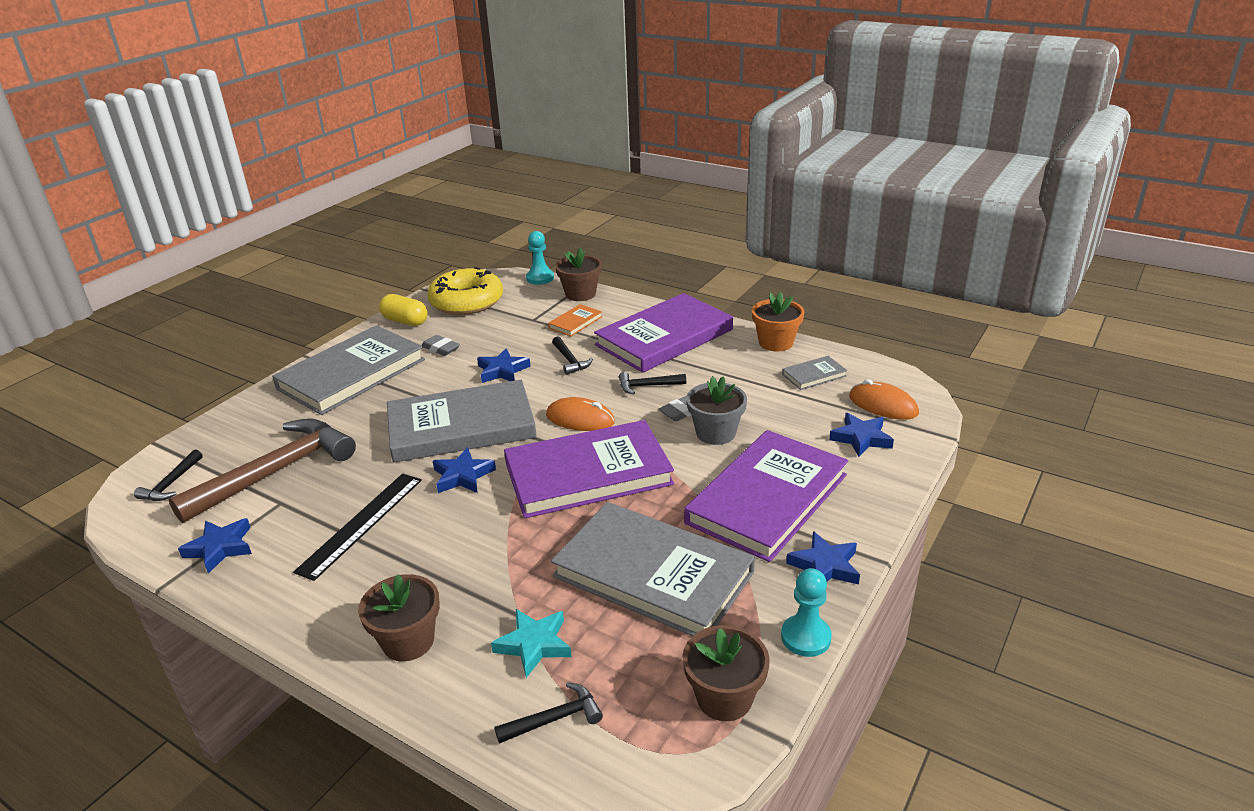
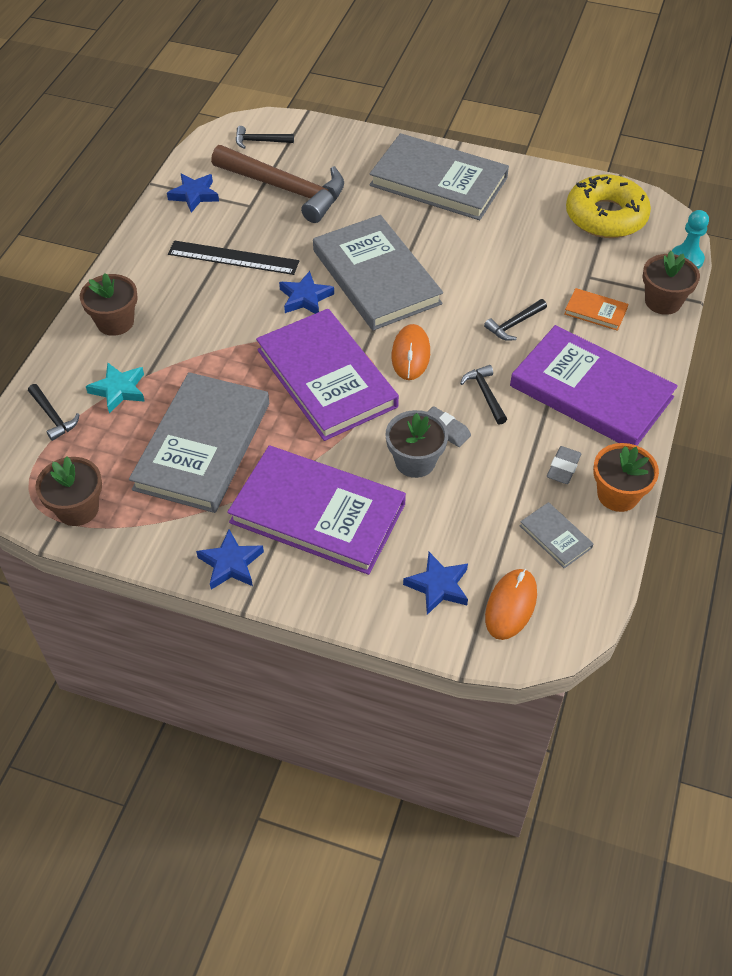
camera: 75 degrees right, 20 degrees up
yellow capsule [379,294,428,326] -> none
grey eraser [421,335,460,356] -> grey eraser moved to [547,446,581,484]
blue star [477,348,531,383] -> none
turquoise pawn [781,568,832,657] -> none

